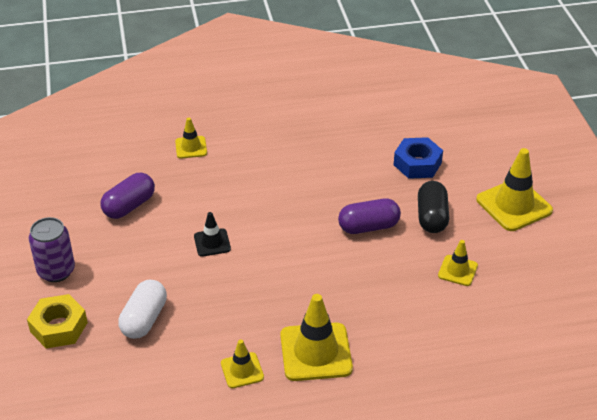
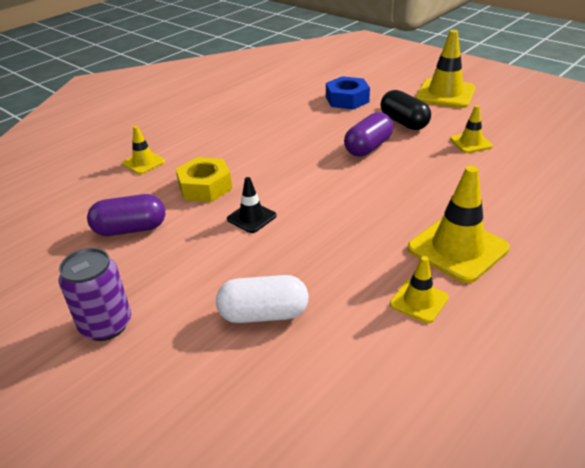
camera: 35 degrees left, 5 degrees down
yellow nut [27,294,88,348] -> yellow nut moved to [176,157,232,202]
purple capsule [100,173,155,219] -> purple capsule turned 75 degrees clockwise [87,194,165,236]
white capsule [118,280,167,339] -> white capsule turned 75 degrees counterclockwise [216,275,309,323]

